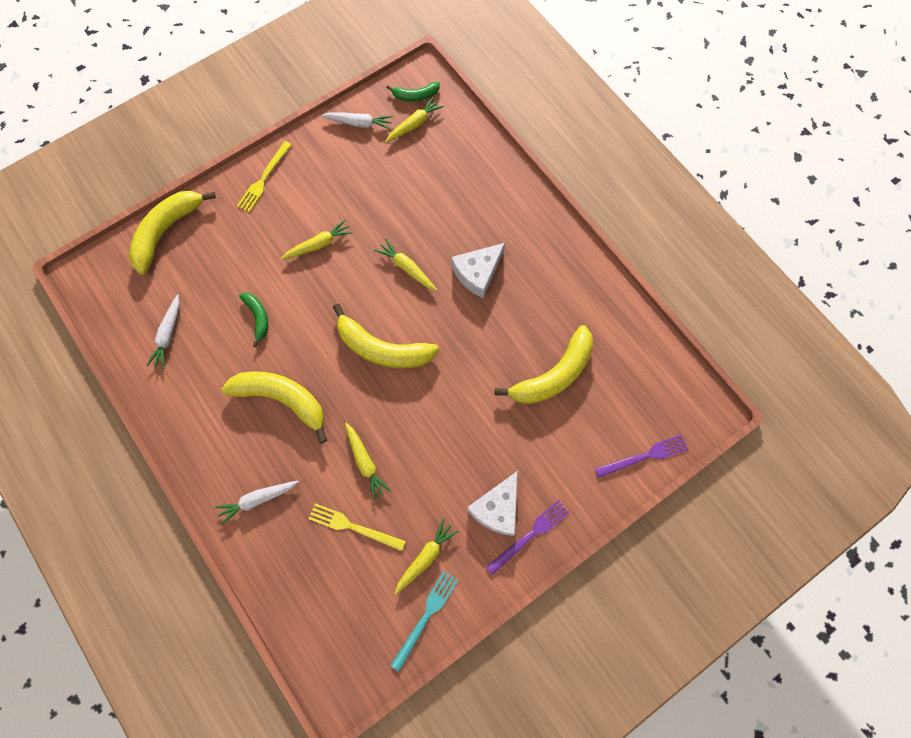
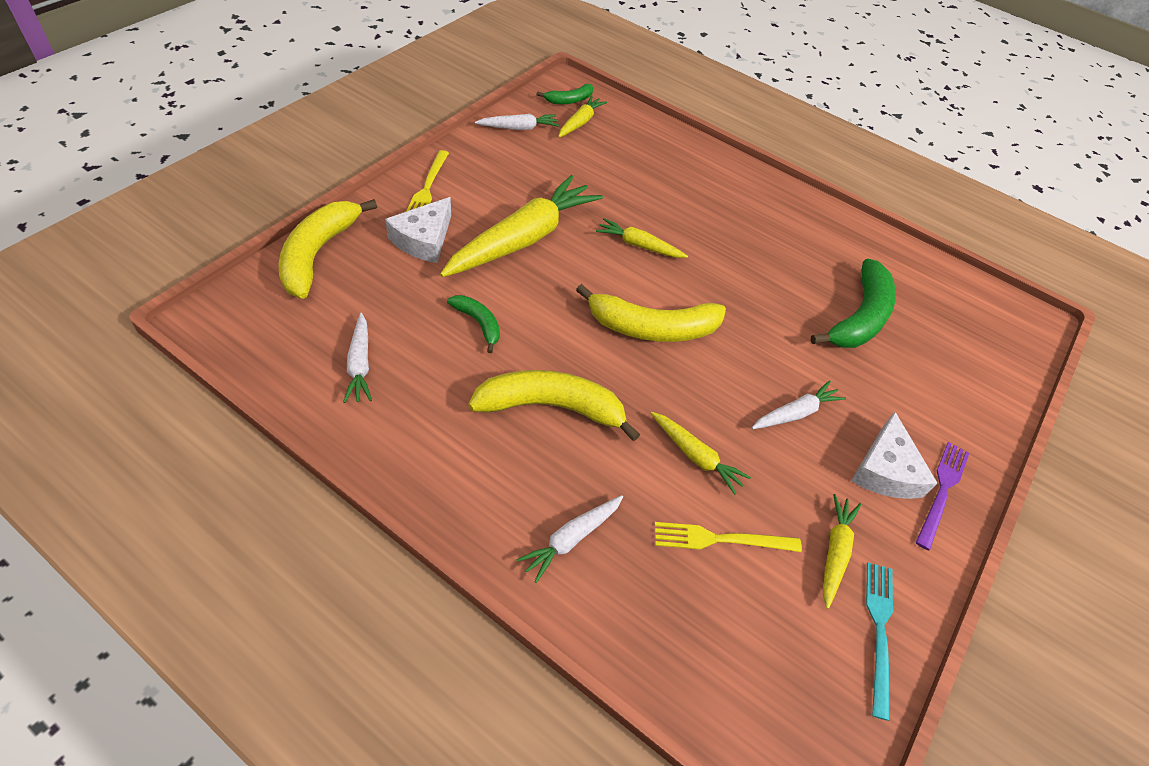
camera: 25 degrees left, 20 degrees down
yellow carrot [281,219,353,260] -> yellow carrot [440,175,603,277], size x2.07
white cheese [451,243,505,298] -> white cheese moved to [385,197,451,263]
yellow banana [495,325,593,404] -> green banana [810,259,896,348]
purple fork [595,434,688,478] -> none
none -> white carrot [752,381,846,429]

